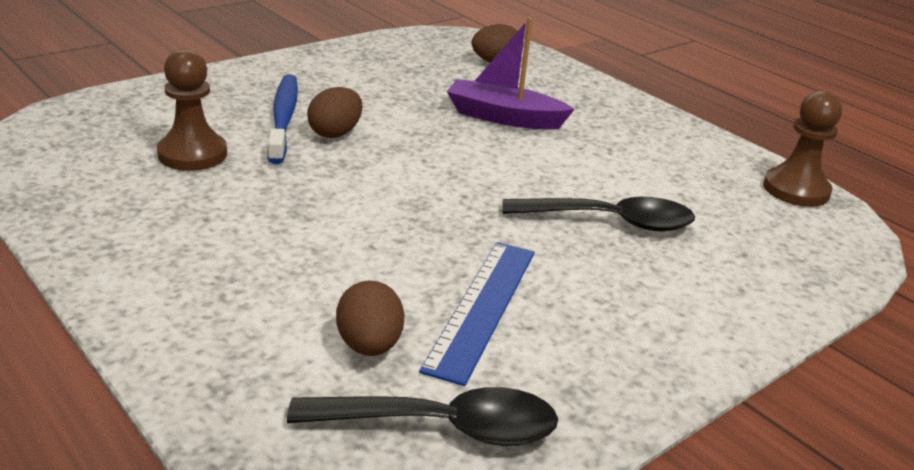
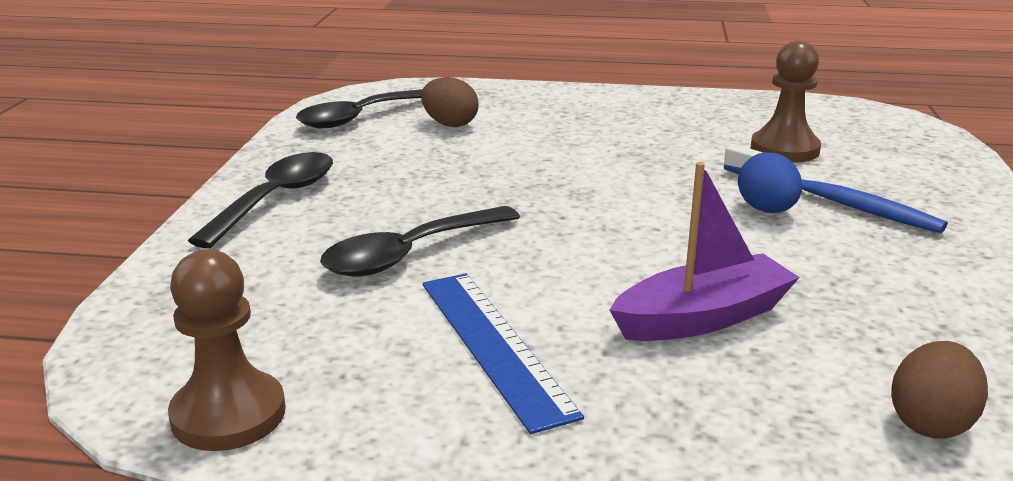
camera: 140 degrees right, 5 degrees down
brown egg [307,87,363,138] -> blue egg [738,152,803,213]
blue ruler [419,242,535,386] -> blue ruler moved to [422,273,584,434]
none -> black spoon [188,152,333,248]

